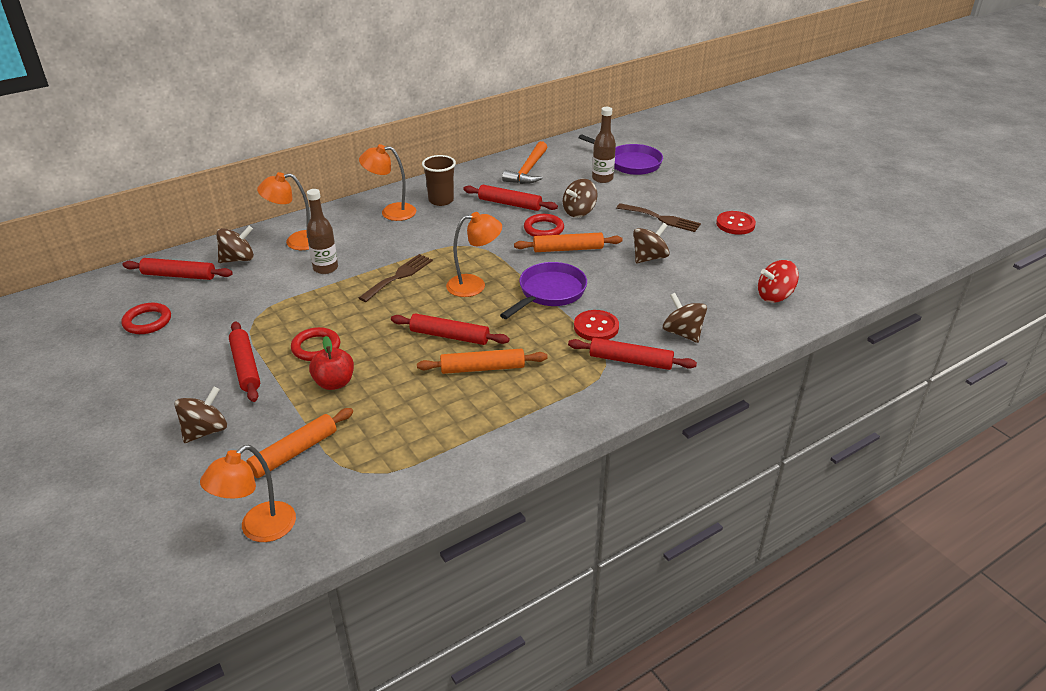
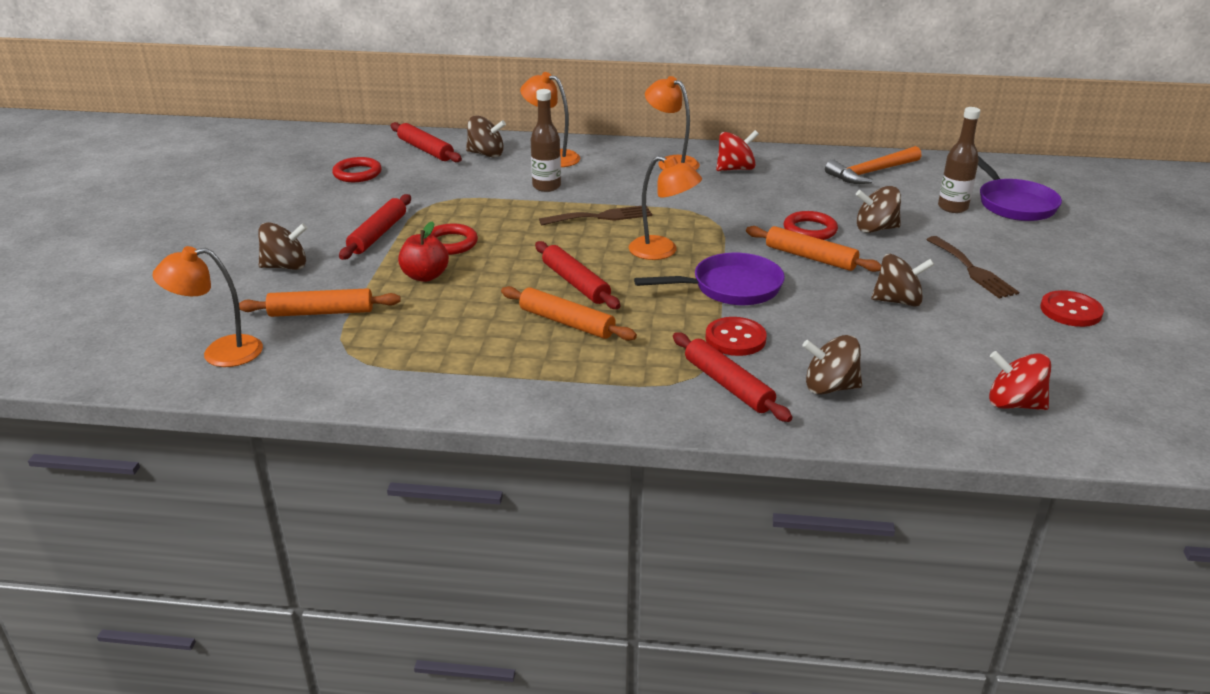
camera: 40 degrees right, 5 degrees down
brown cup [422,155,456,206] -> red spinning top [716,130,759,171]
red rolling pin [463,185,558,211] -> none
brown spinning top [663,293,707,343] -> brown spinning top turned 90 degrees counterclockwise [803,335,862,394]

